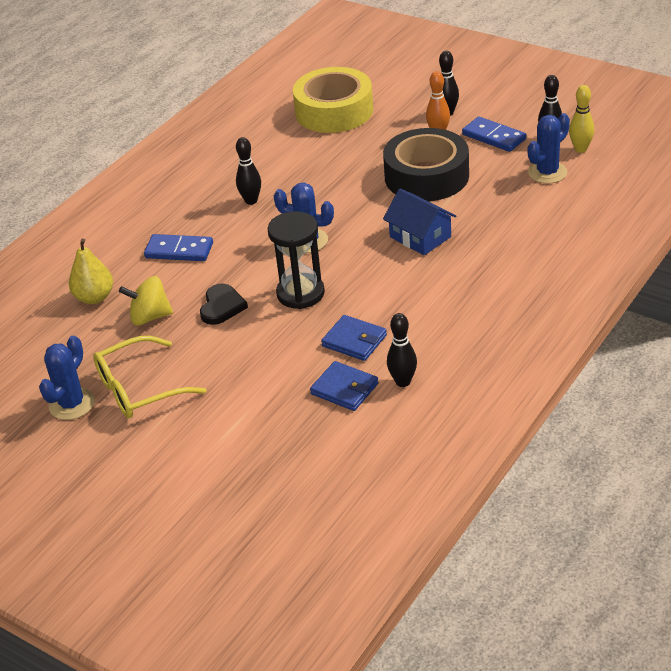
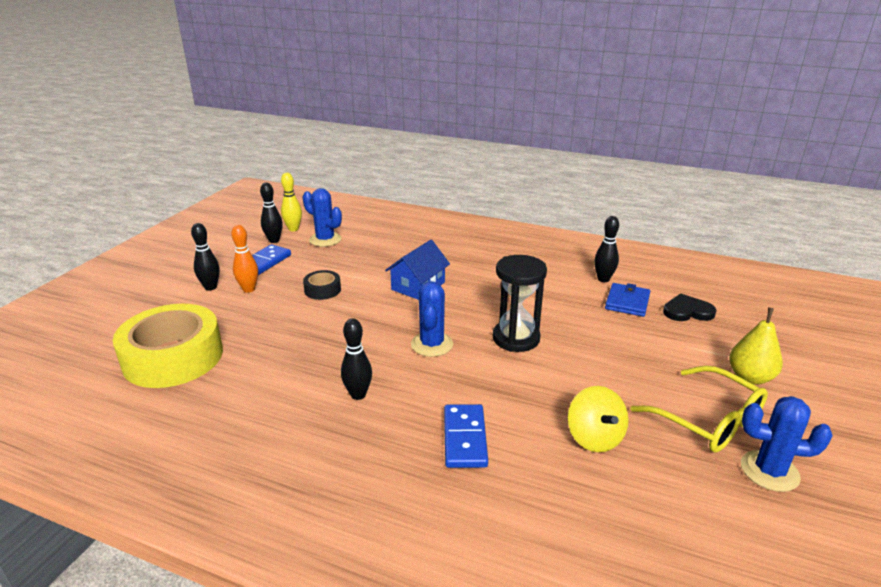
camera: 105 degrees left, 10 degrees down
yellow pear [69,238,113,304] -> yellow pear moved to [729,308,783,385]
black heart [200,283,248,325] -> black heart moved to [663,294,717,321]
blue wallet [321,315,387,361] -> none
black tape [383,128,469,201] -> black tape [303,270,341,300], size x0.45

